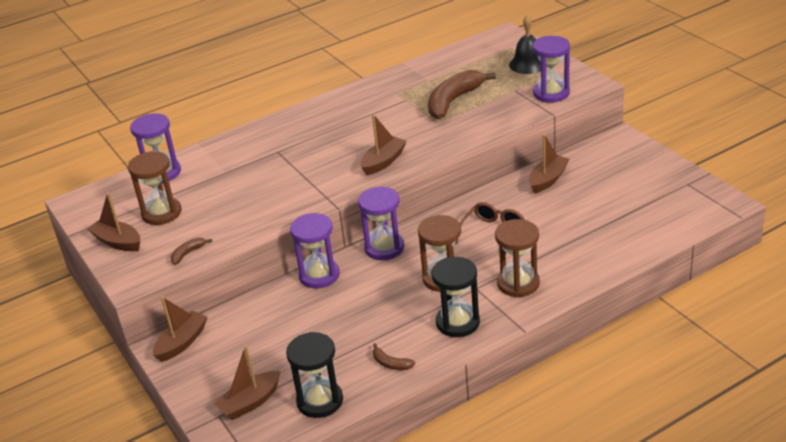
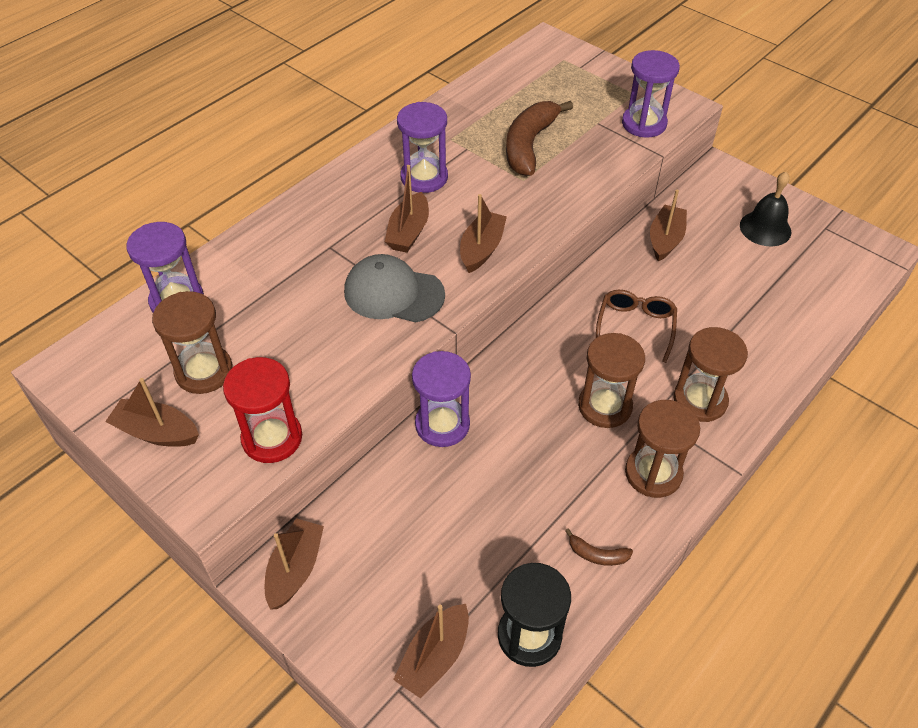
camera: 20 degrees left, 15 degrees up
brown banana [171,238,212,265] -> red hourglass [223,357,302,463]
purple hourglass [358,186,404,260] -> purple hourglass moved to [397,102,448,193]
black hourglass [432,257,480,337] -> brown hourglass [625,400,700,498]
black bell [509,15,547,74] -> black bell moved to [740,172,791,246]
none -> grey cap [344,254,445,323]
none -> brown boat [385,165,429,253]

